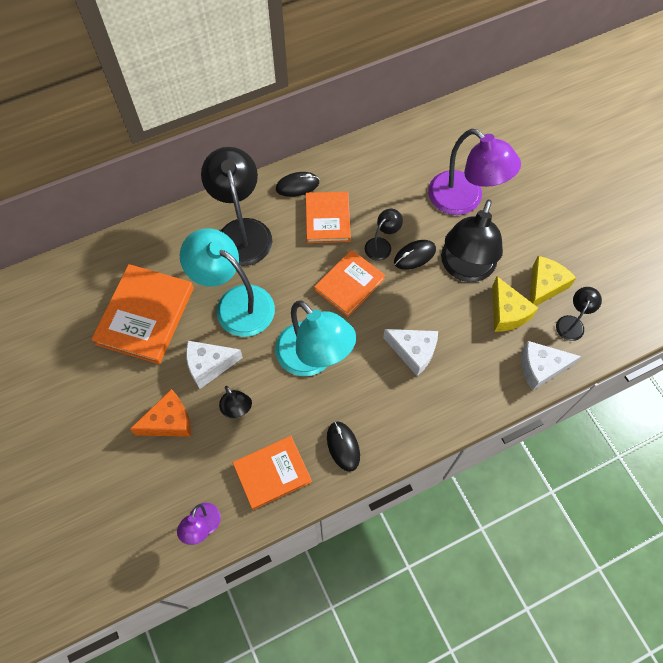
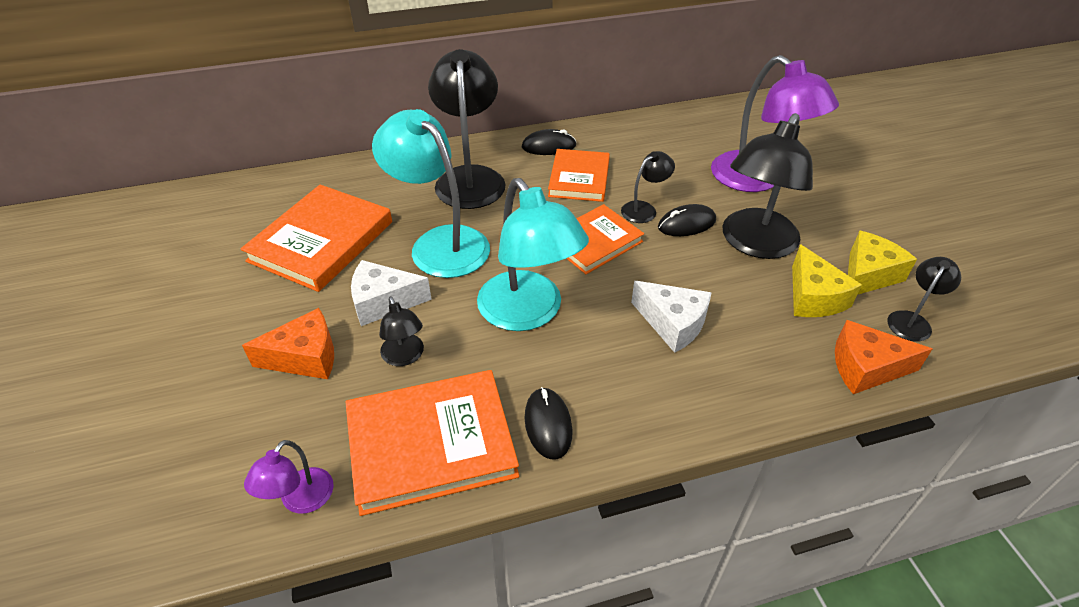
camera: 10 degrees right, 20 degrees down
orange book [233,436,312,510] -> orange book [346,370,519,516], size x1.52
white cheese [521,341,581,391] -> orange cheese [835,320,932,394]

